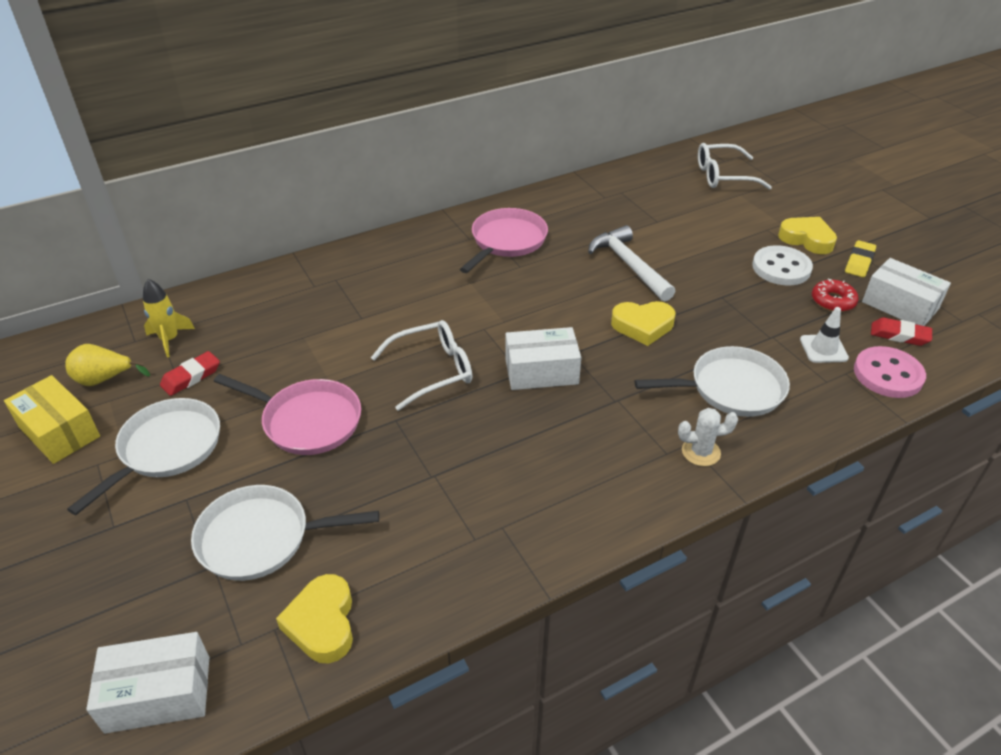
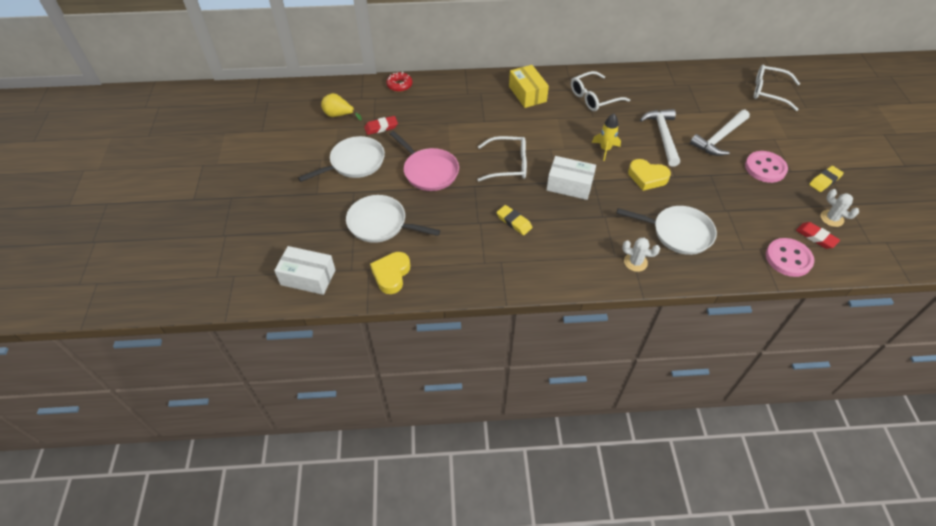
camera: 25 degrees right, 10 degrees up
yellow box [4,375,100,464] -> yellow box moved to [509,65,549,108]
yellow rocket [143,279,195,358] -> yellow rocket moved to [592,114,621,161]
pink pan [460,208,548,273] -> white glasses [571,71,630,111]
white button [752,245,813,285] -> pink button [745,151,788,183]
yellow heart [778,217,837,254] -> none
white traffic cone [800,307,849,363] -> none
red donut [812,279,859,312] -> red donut moved to [386,72,412,92]
white box [862,258,951,326] -> white cactus [821,189,859,227]
none -> yellow eraser [497,205,533,235]
none -> white hammer [690,110,750,156]

